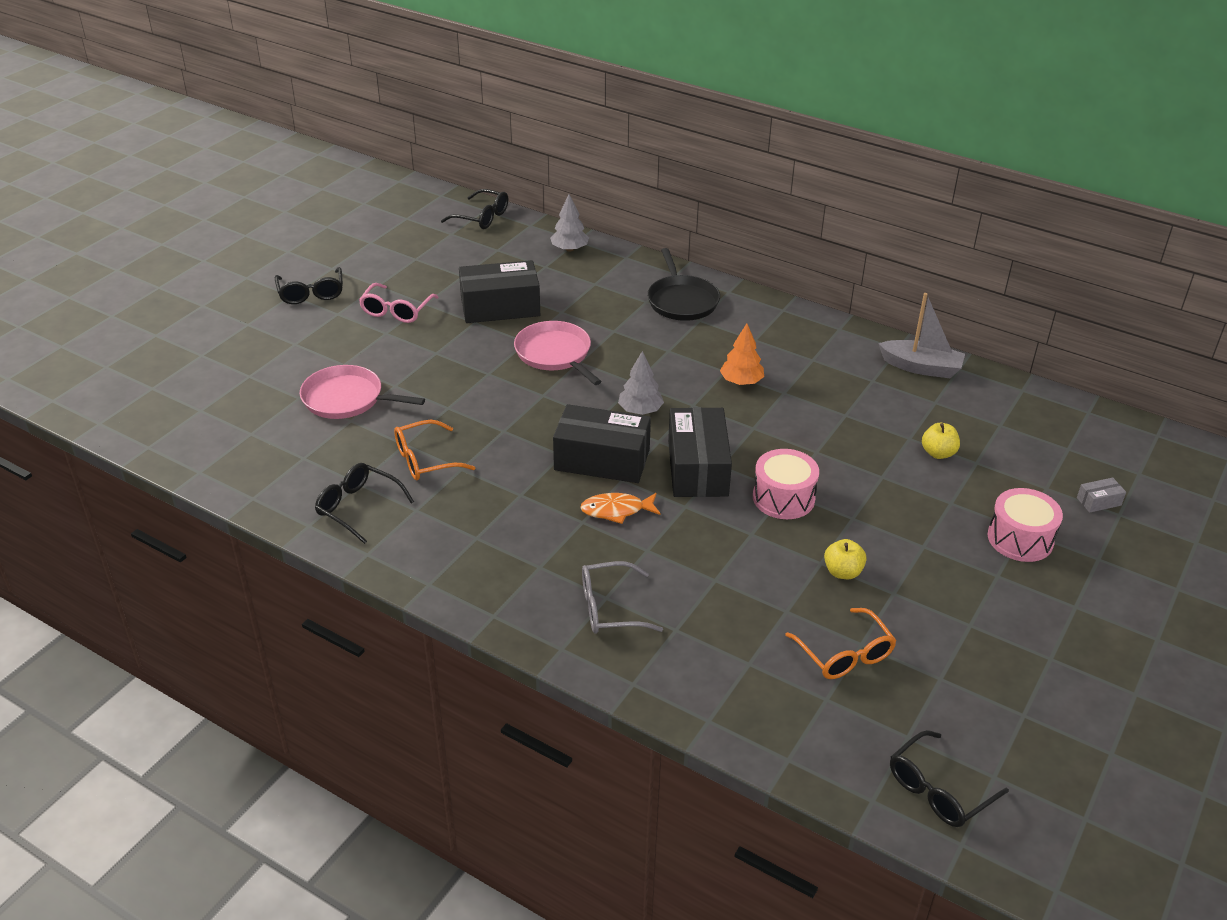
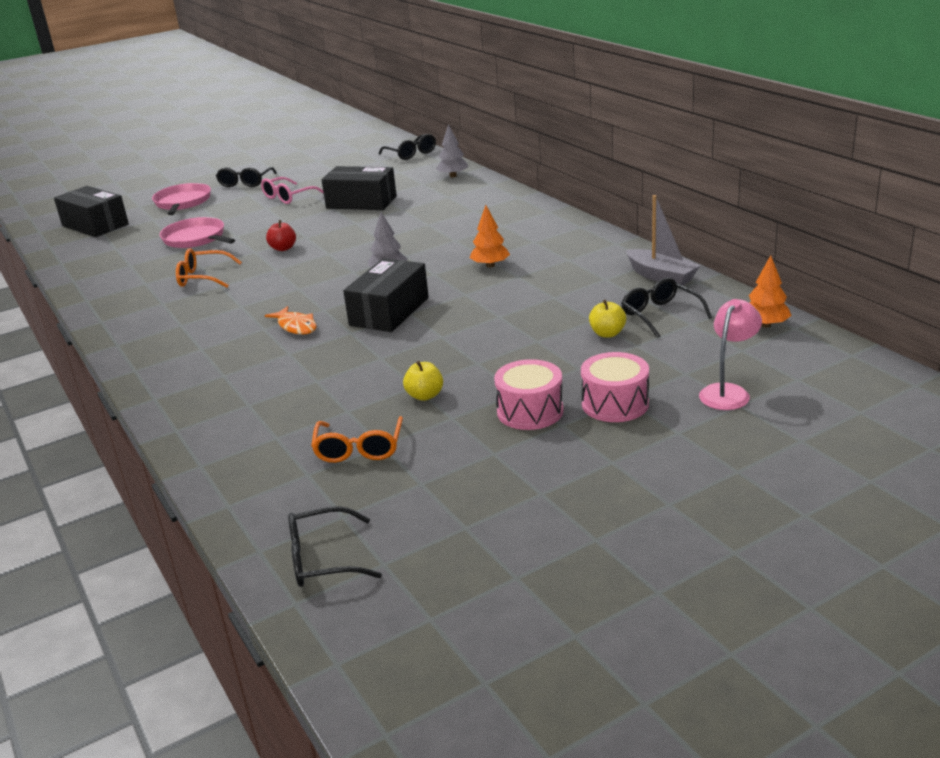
camera: 30 degrees right, 10 degrees down
black glasses [315,463,414,544] -> black glasses moved to [621,278,712,338]
pink pan [514,321,602,385] -> pink pan moved to [152,183,211,215]
black box [553,404,651,483] -> black box moved to [54,186,129,237]
orange fish [580,493,661,524] -> orange fish turned 150 degrees counterclockwise [265,306,317,335]
grey glasses [582,561,663,634] -> none
black pan [647,248,720,321] -> none
pink drum [753,449,819,519] -> pink drum moved to [494,359,564,430]
grey box [1077,478,1126,513] -> pink lamp [699,299,762,410]
none -> red apple [266,220,296,251]
none -> orange tree [749,255,792,328]

